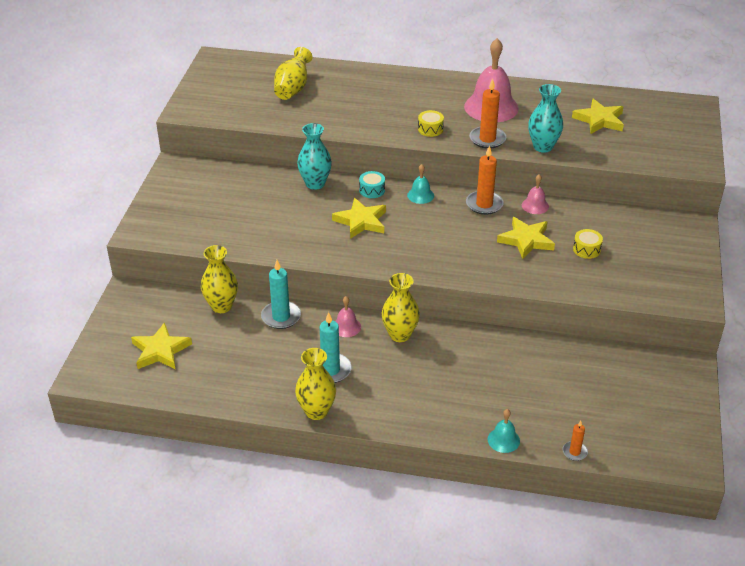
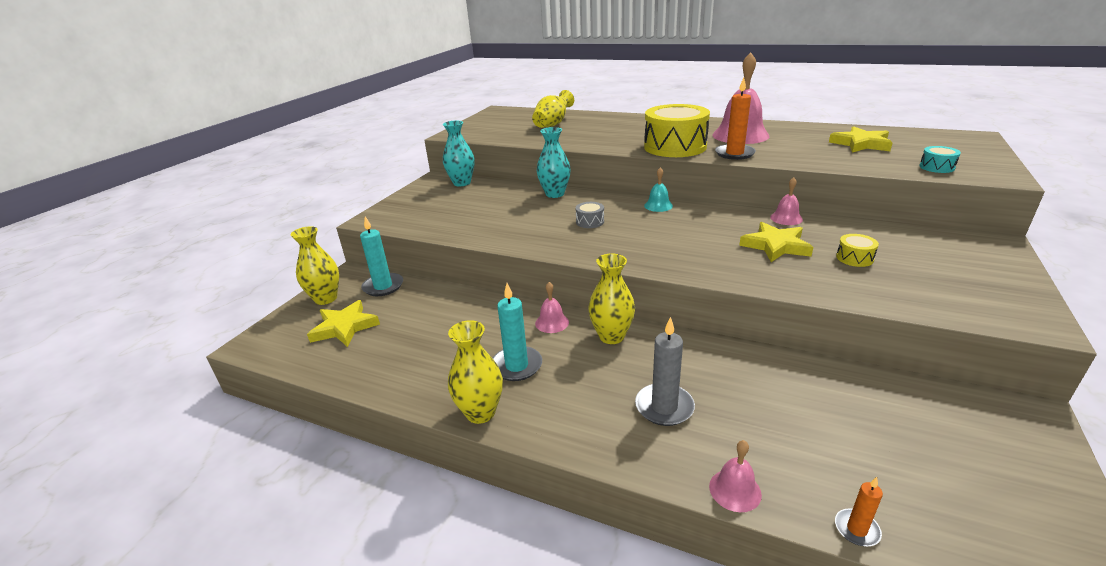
camera: 15 degrees right, 10 degrees down
yellow vase [201,245,238,313] -> yellow vase moved to [290,226,339,305]
turquoise candle [261,260,301,329] -> turquoise candle moved to [360,216,403,296]
yellow star [332,198,386,239] -> grey drum [576,202,604,228]
turquoise drum [359,171,385,198] -> turquoise drum moved to [919,146,961,173]
yellow drum [418,110,444,137] -> yellow drum [644,104,710,157], size x2.39
orange candle [466,145,504,215] -> none
turquoise bell [488,409,520,453] -> pink bell [709,440,762,512]
turquoise vase [528,84,563,153] -> turquoise vase moved to [443,121,474,186]
none -> grey candle [635,317,695,426]

